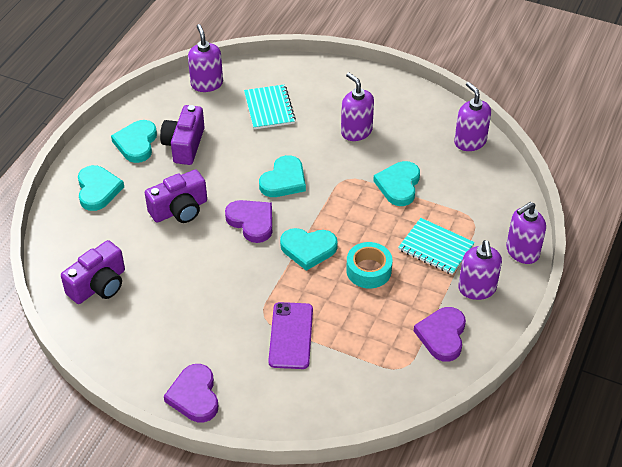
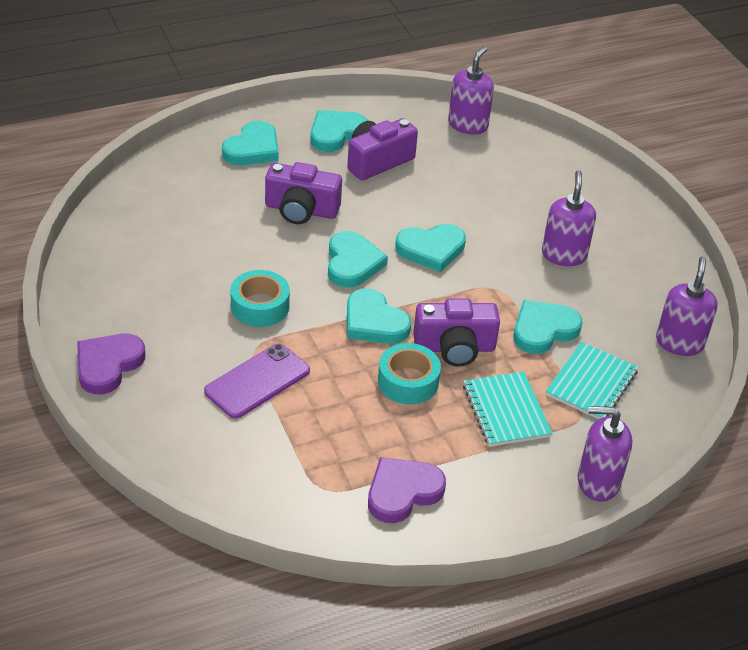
camera: 40 degrees right, 5 degrees down
purple camera [61,240,125,304] -> purple camera moved to [413,299,500,367]
purple heart [225,200,272,243] -> turquoise heart [328,231,388,288]
turquoise notebook [244,85,296,129] -> turquoise notebook moved to [546,342,638,419]
purple soap dispenser [458,240,502,300] -> none
none -> turquoise tape [230,270,290,327]

